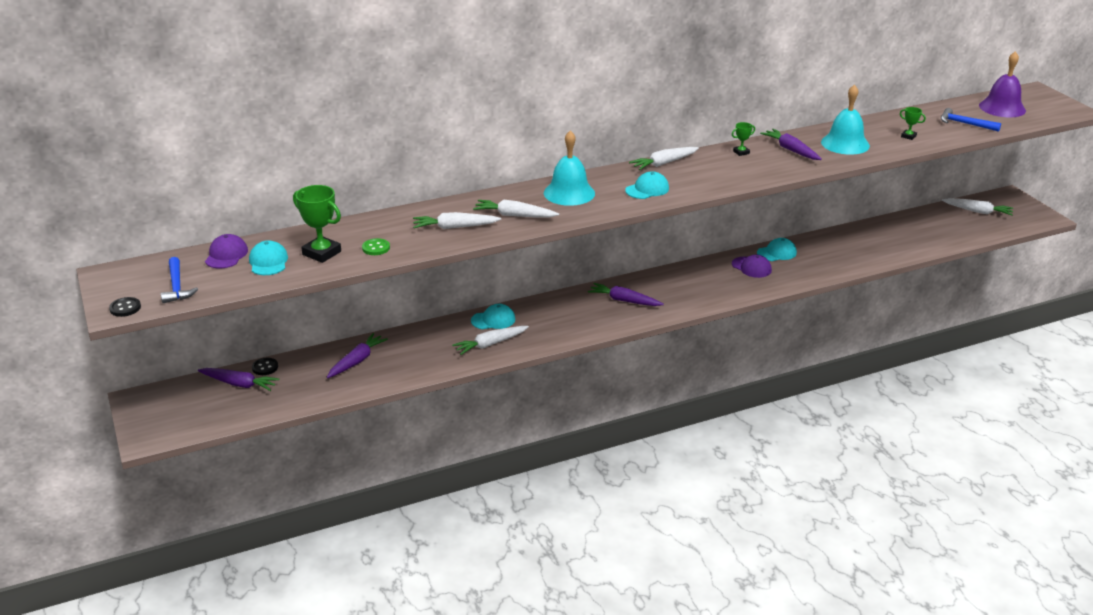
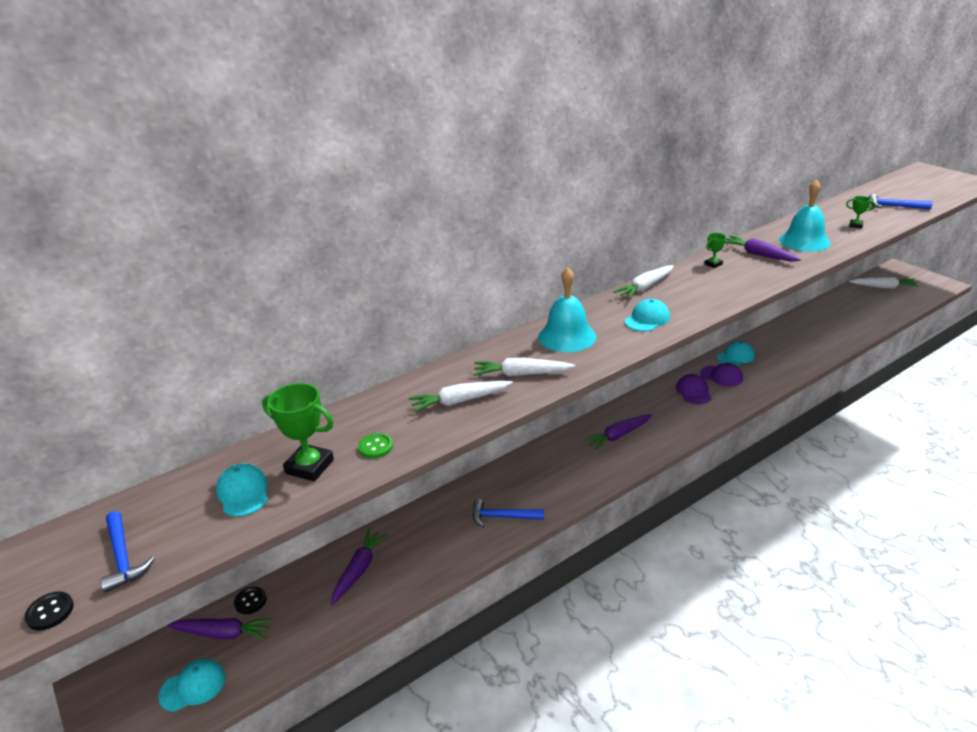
camera: 10 degrees left, 0 degrees up
purple cap [205,234,248,268] -> purple cap moved to [676,374,712,405]
white carrot [452,326,529,355] -> blue hammer [473,499,544,528]
turquoise cap [471,304,515,329] -> turquoise cap moved to [158,659,225,712]
purple carrot [588,283,664,306] -> purple carrot turned 45 degrees counterclockwise [584,414,652,450]
purple bell [979,51,1026,117] -> none

